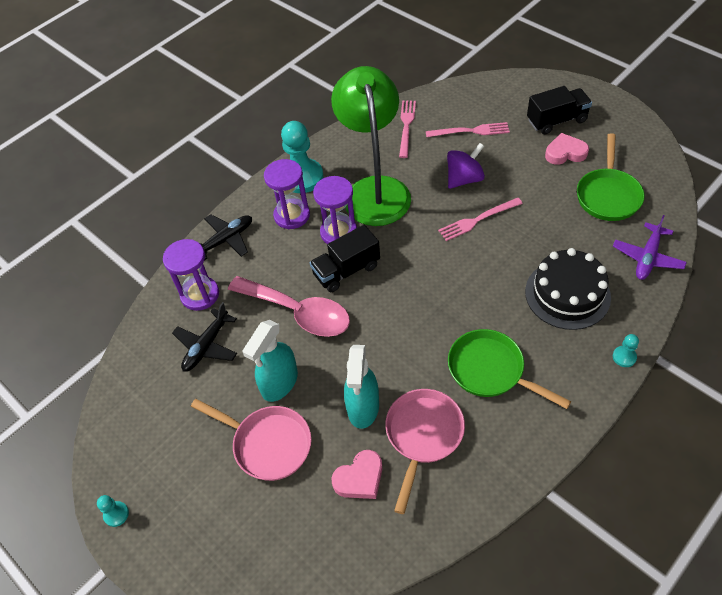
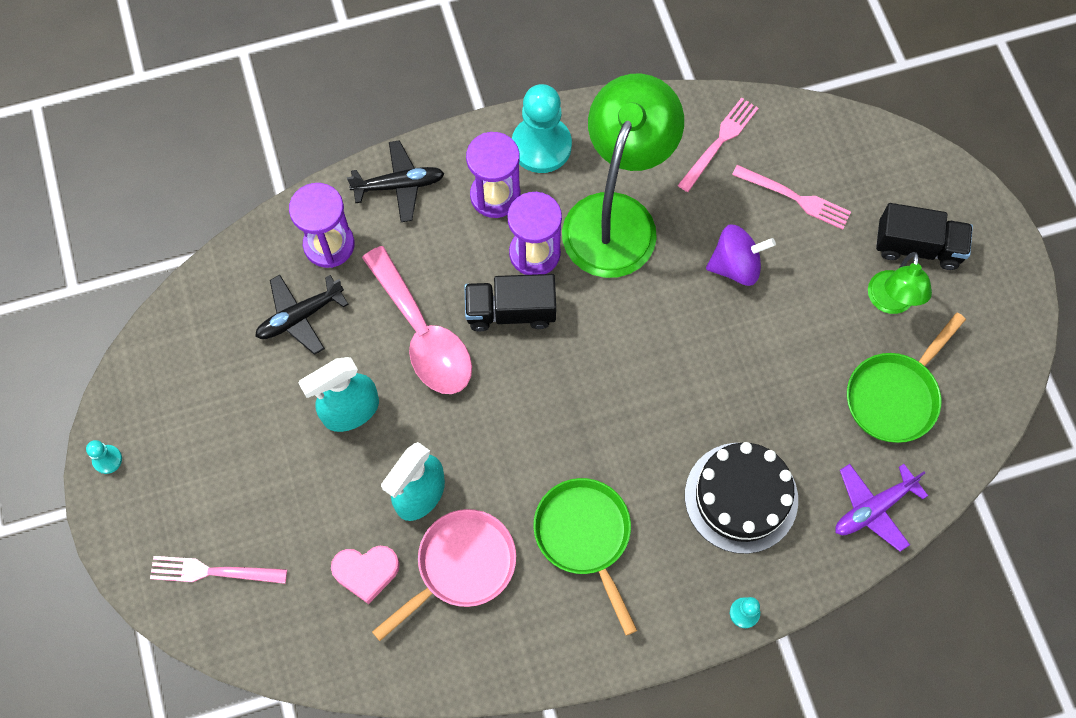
camera: 25 degrees right, 15 degrees up
pink pan [191,399,312,481] -> none
pink fork [438,198,523,241] -> pink fork moved to [150,556,287,584]
pink heart [545,133,589,165] -> green lamp [868,252,932,314]

